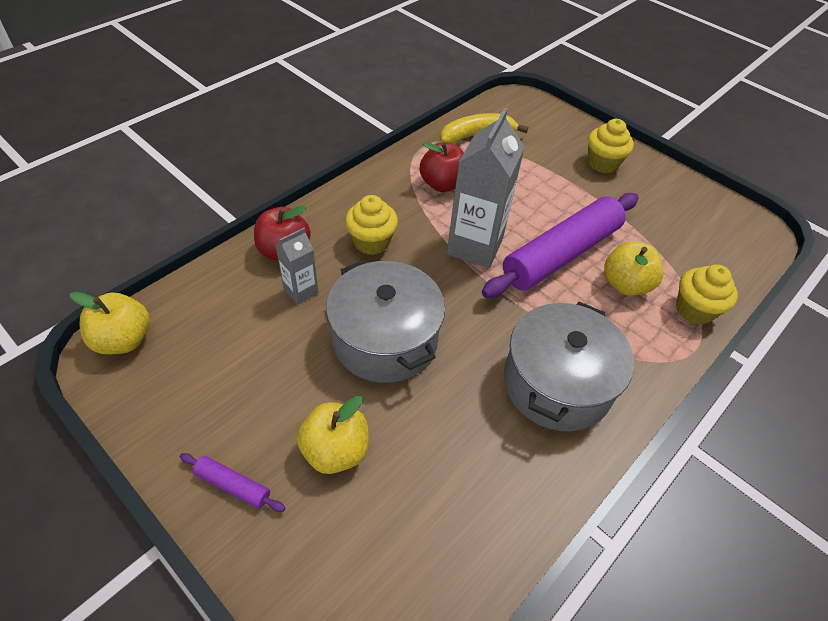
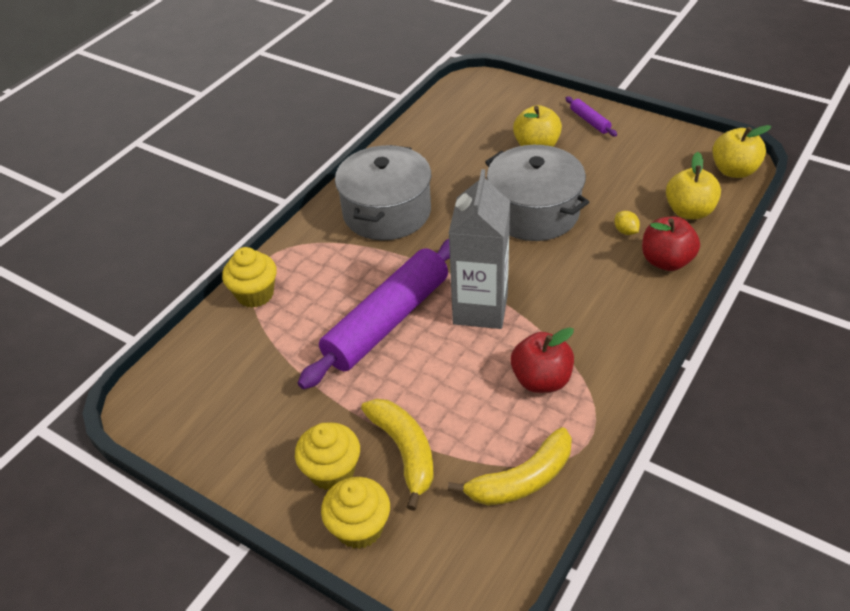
camera: 175 degrees right, 5 degrees down
purple rolling pin [180,453,285,512] -> purple rolling pin turned 45 degrees clockwise [565,96,617,137]
grey carton [275,228,319,305] -> yellow lemon [614,211,640,235]
yellow cupcake [345,195,398,255] -> yellow cupcake moved to [321,477,390,549]
yellow apple [604,241,663,296] -> yellow apple moved to [666,152,721,219]
none -> yellow banana [361,399,434,511]

